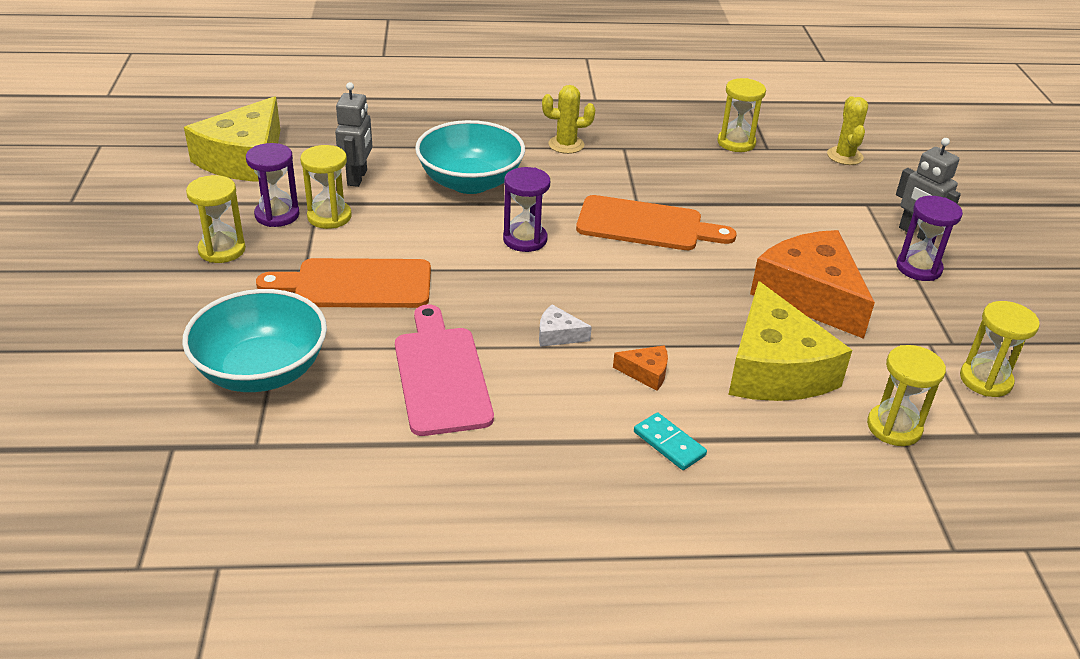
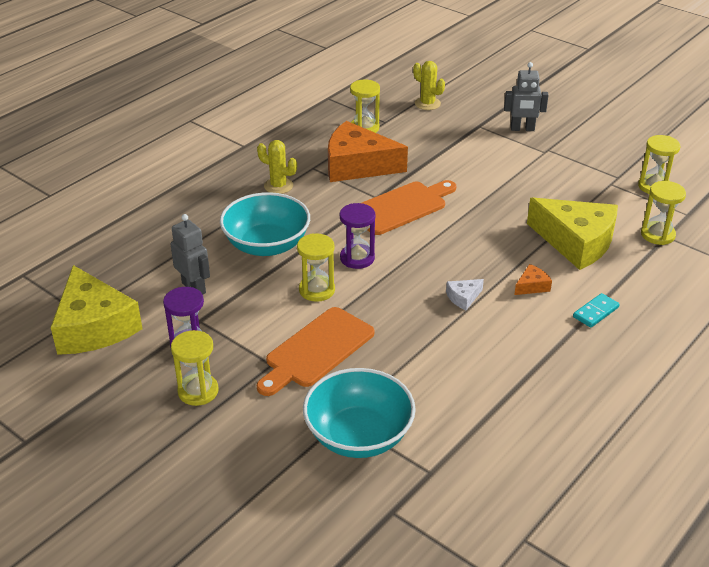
camera: 45 degrees left, 0 degrees up
yellow hourglass [300,145,352,229] -> yellow hourglass moved to [297,233,335,302]
pink cutting board [395,304,494,436] -> none
yellow cactus [542,85,595,154] -> yellow cactus turned 75 degrees clockwise [257,140,297,194]
turquoise domino [634,412,707,470] -> turquoise domino turned 45 degrees counterclockwise [573,293,620,328]
orange cheese [750,230,875,339] -> orange cheese moved to [328,121,408,182]
purple hourglass [897,196,963,281] -> none

